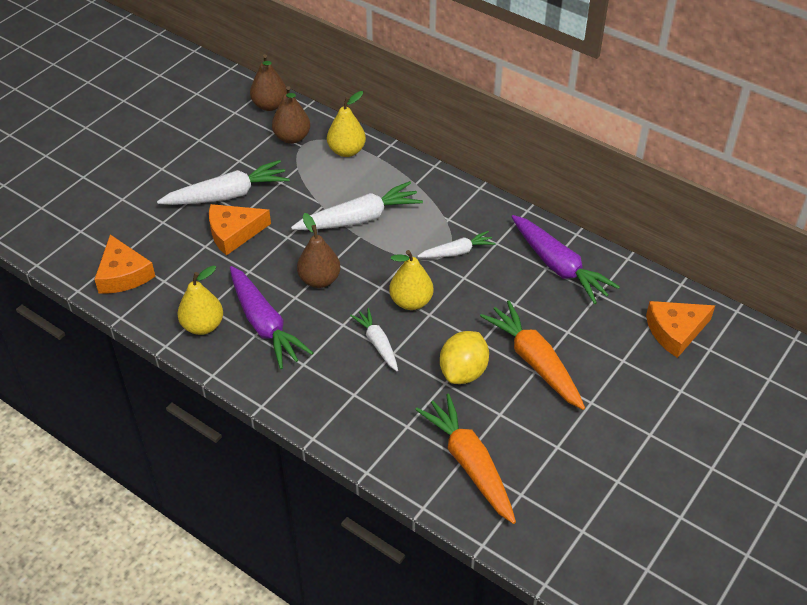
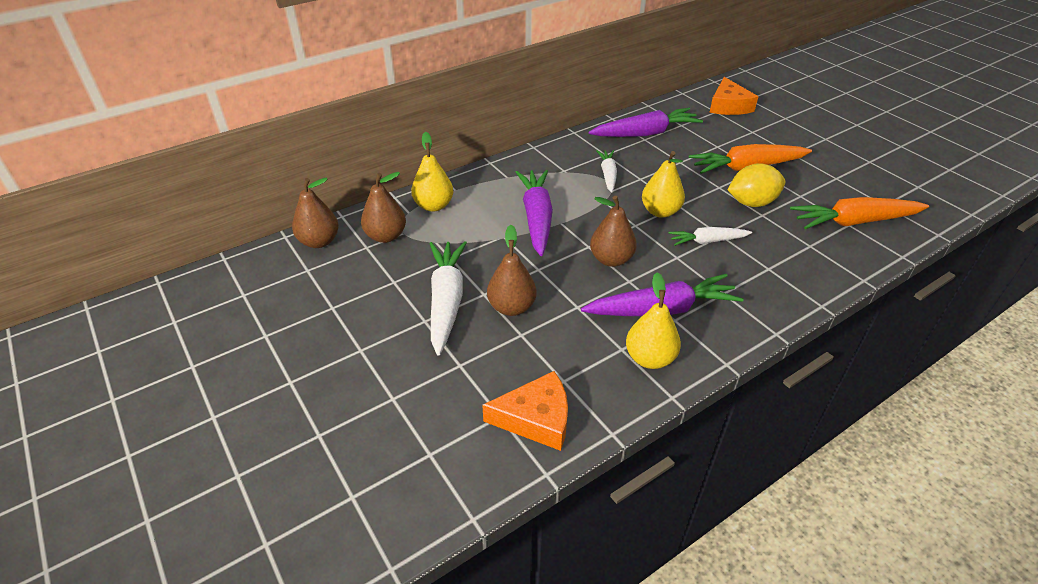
camera: 70 degrees left, 5 degrees down
orange cheese [209,204,271,255] -> brown pear [487,225,537,316]
white carrot [291,181,423,230] -> purple carrot [515,170,553,256]
yellow lemon [440,331,489,384] -> yellow lemon turned 60 degrees counterclockwise [728,163,785,207]

